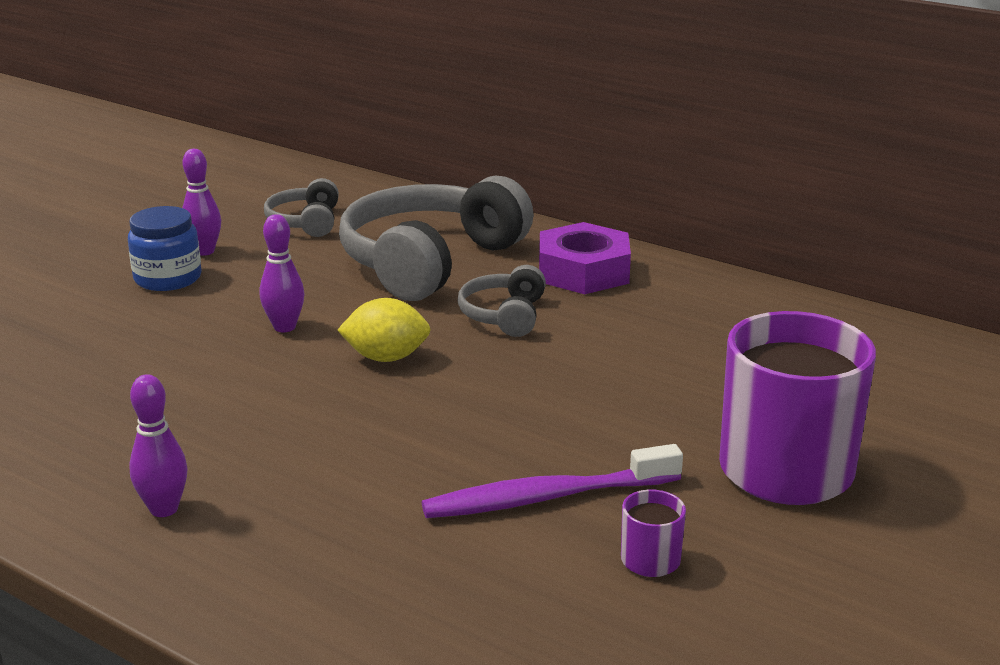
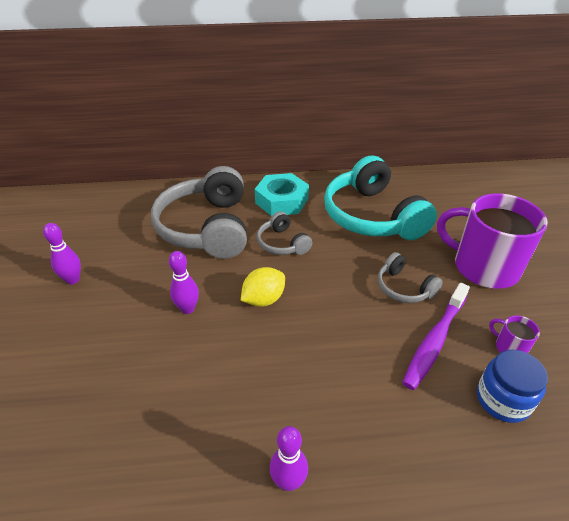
camera: 40 degrees left, 15 degrees up
blue jar [128,206,202,291] -> blue jar moved to [477,350,548,423]
grey headphones [264,178,339,237] -> grey headphones moved to [378,252,443,303]
purple nut [539,222,631,294] -> turquoise nut [255,173,309,216]
none -> turquoise headphones [324,155,437,240]

